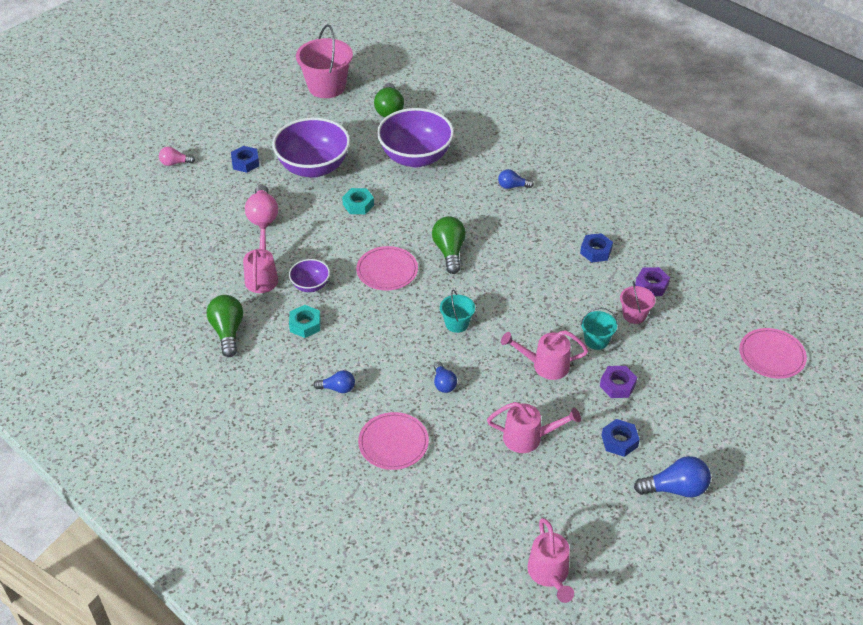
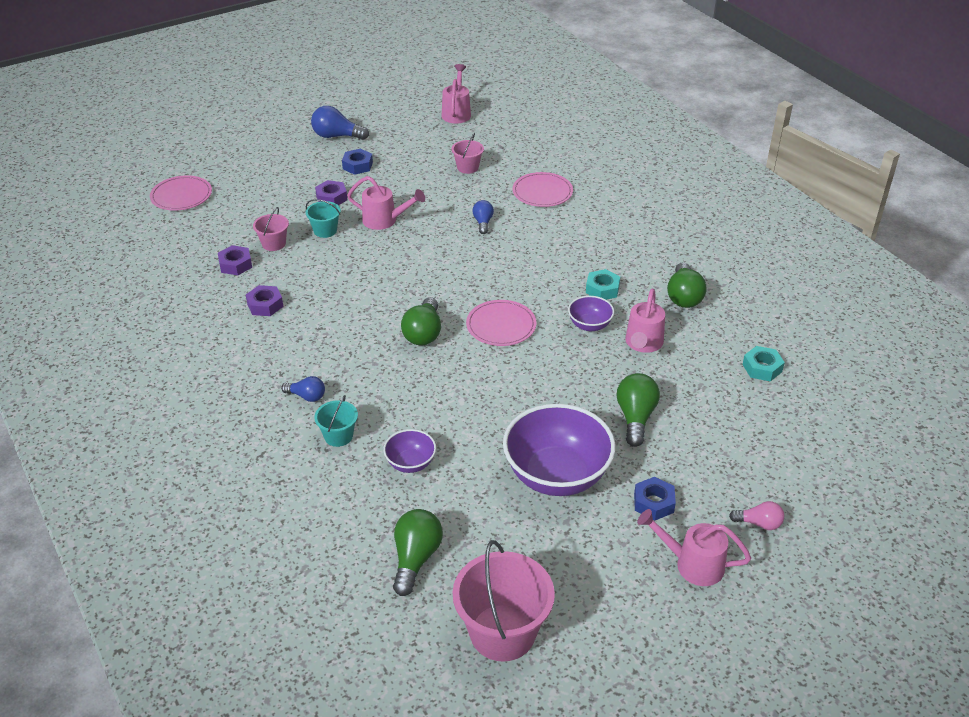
camera: 165 degrees left, 5 degrees down
pink light bulb [245,185,278,225] -> green light bulb [616,373,660,447]
blue light bulb [313,370,355,393] -> none
turquoise nut [342,188,374,214] -> turquoise nut moved to [742,346,785,382]
purple bowl [377,108,454,167] -> purple bowl [383,429,436,473], size x0.48
turquoise bucket [440,290,475,333] -> turquoise bucket moved to [314,395,358,447]
pink watering can [487,402,581,453] -> pink watering can moved to [637,509,751,586]
blue nut [580,233,613,262] -> purple nut [246,285,283,316]
none -> pink bucket [452,133,484,174]

